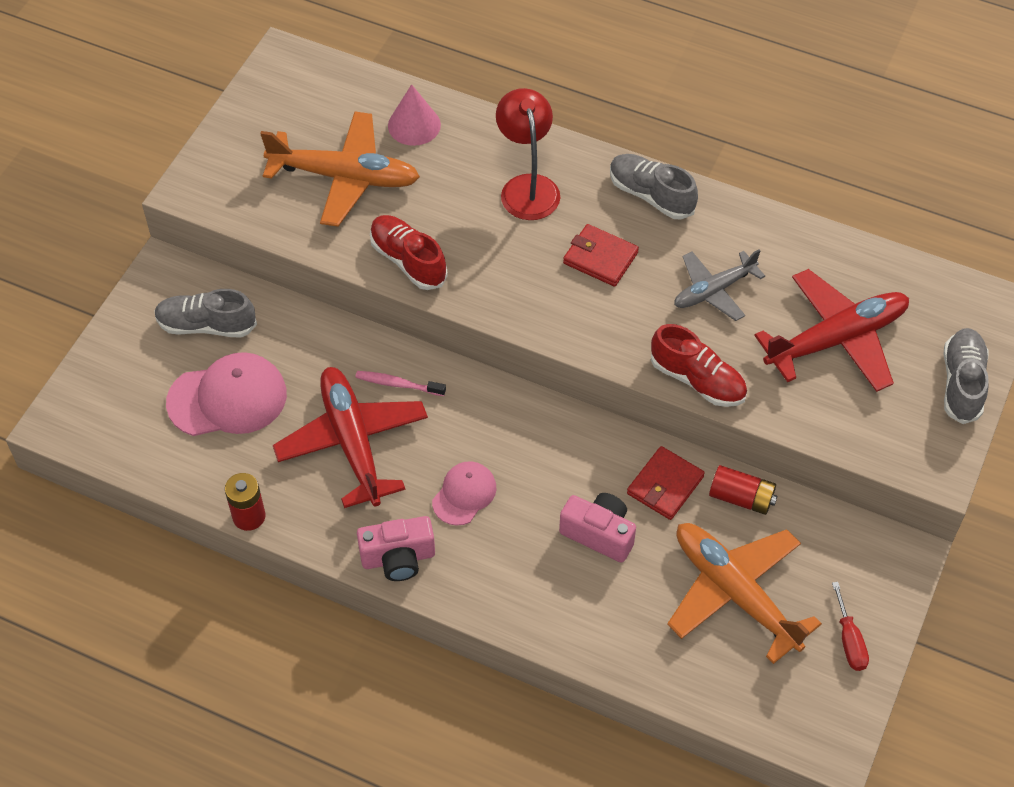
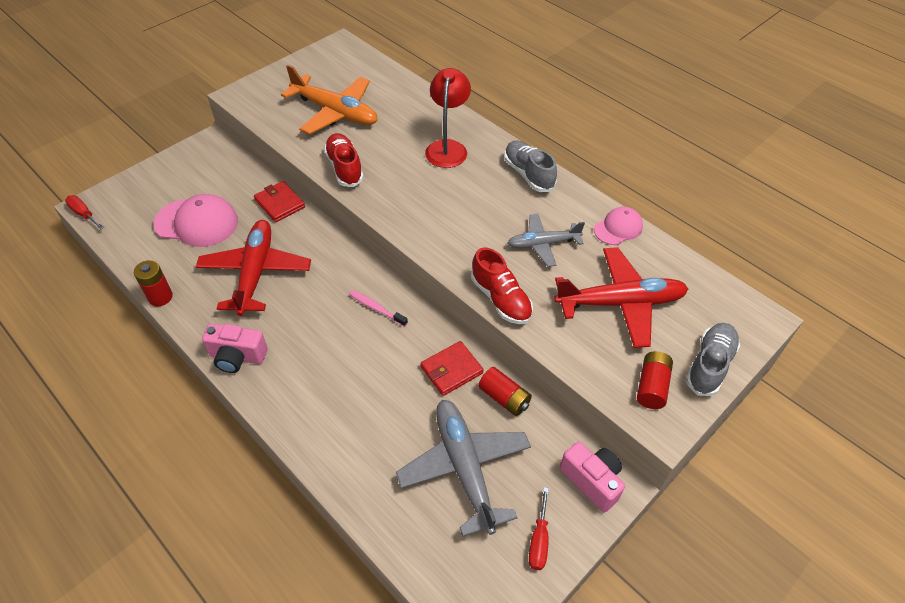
camera: 20 degrees right, 5 degrees down
grey shoe [154,289,257,337] -> none
pink toothbrush [355,371,446,396] -> pink toothbrush moved to [349,290,408,327]
pink cone [388,84,441,146] -> none
pink cap [432,461,497,526] -> pink cap moved to [594,207,643,245]
pink camera [559,493,636,563] -> pink camera moved to [560,442,625,512]
red wallet [563,224,639,287] -> red wallet moved to [254,181,305,222]
orange plane [667,523,822,664] -> grey plane [396,400,531,537]
none -> red screwdriver [65,195,104,230]
none -> red battery [637,351,673,409]

